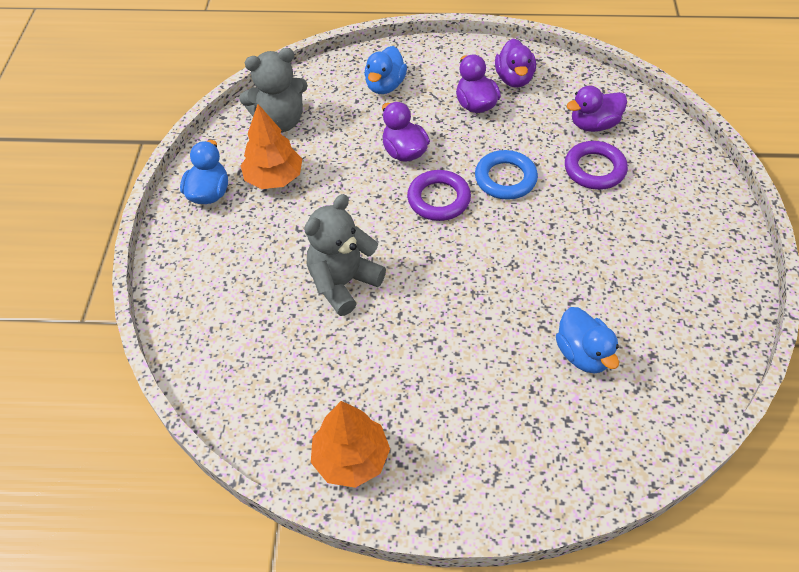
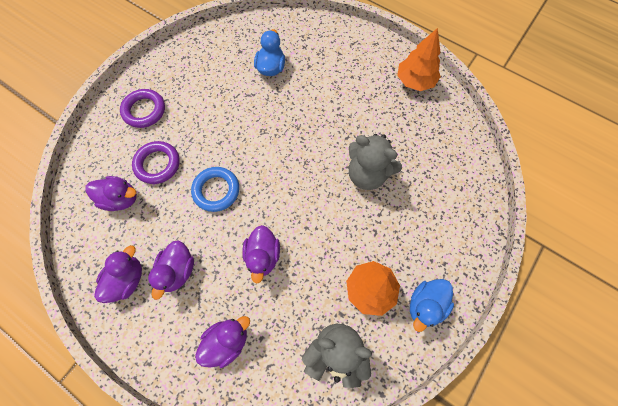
camera: 150 degrees left, 15 degrees up
grey teddy bear [304,194,386,316] -> grey teddy bear turned 45 degrees clockwise [349,134,402,190]
blue duck [364,46,407,94] -> purple duck [195,316,250,368]
purple ring [407,170,471,221] -> purple ring moved to [120,89,165,128]

